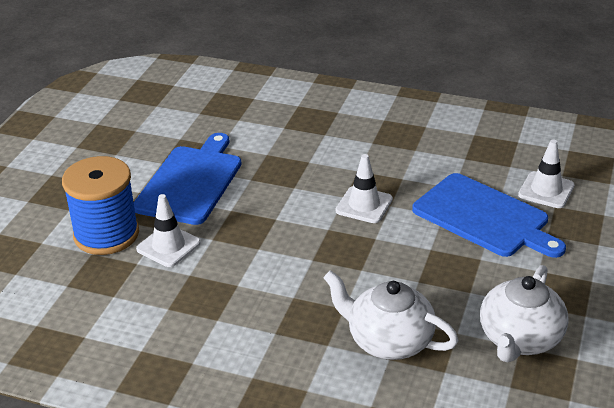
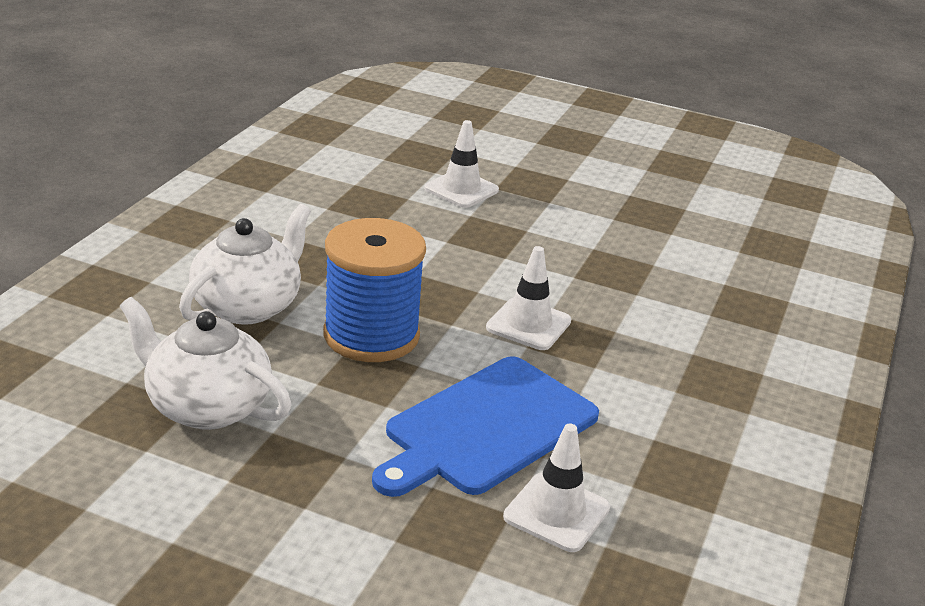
camera: 90 degrees right, 5 degrees down
blue spool [62,156,139,255] -> blue spool moved to [323,218,426,362]
blue cutting board [134,133,242,225] -> none

